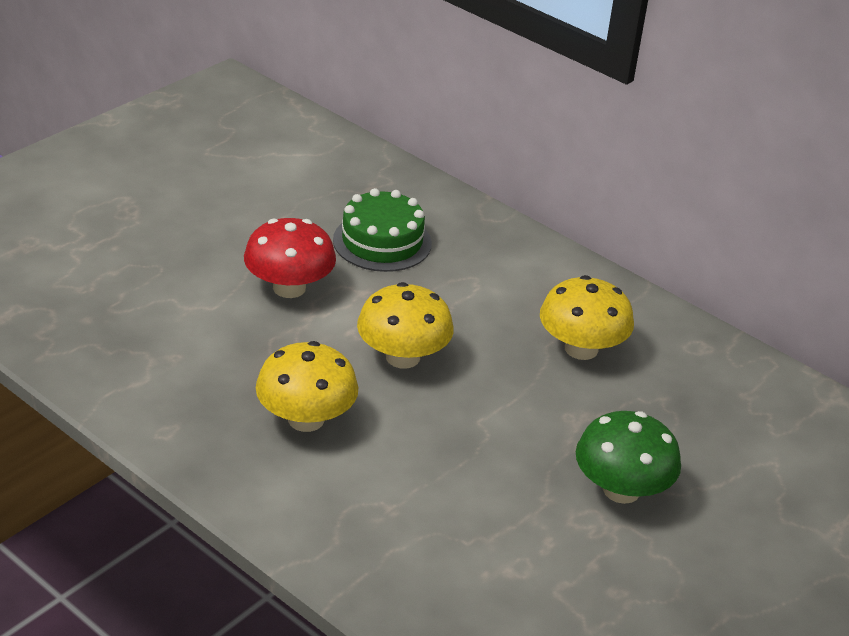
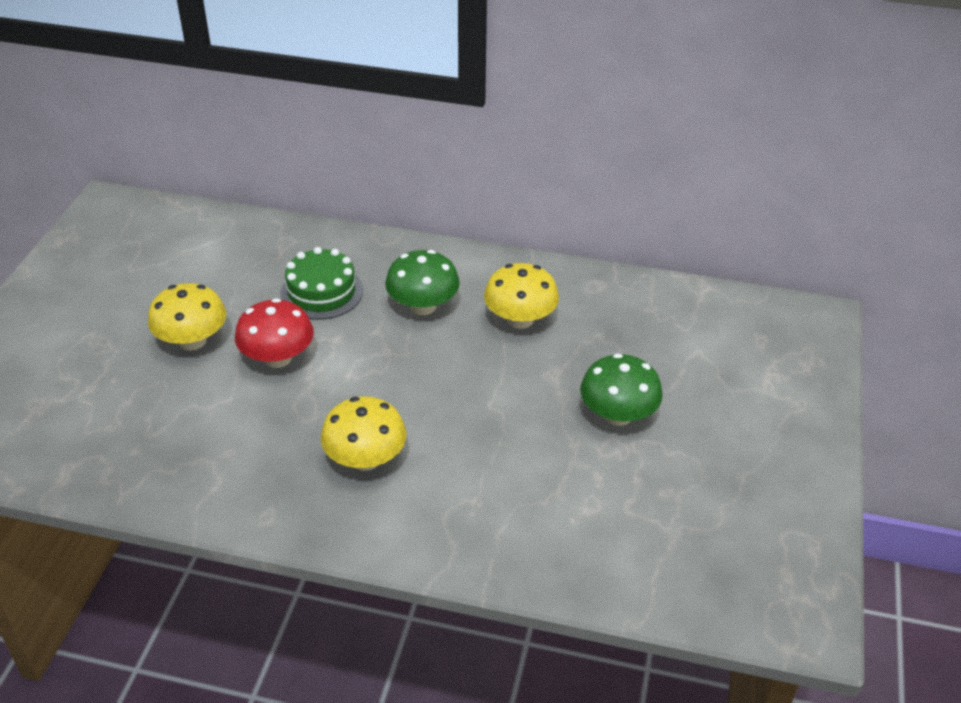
camera: 25 degrees left, 5 degrees up
yellow mushroom [357,282,454,369] -> yellow mushroom moved to [148,283,226,351]
none -> green mushroom [385,250,460,315]

